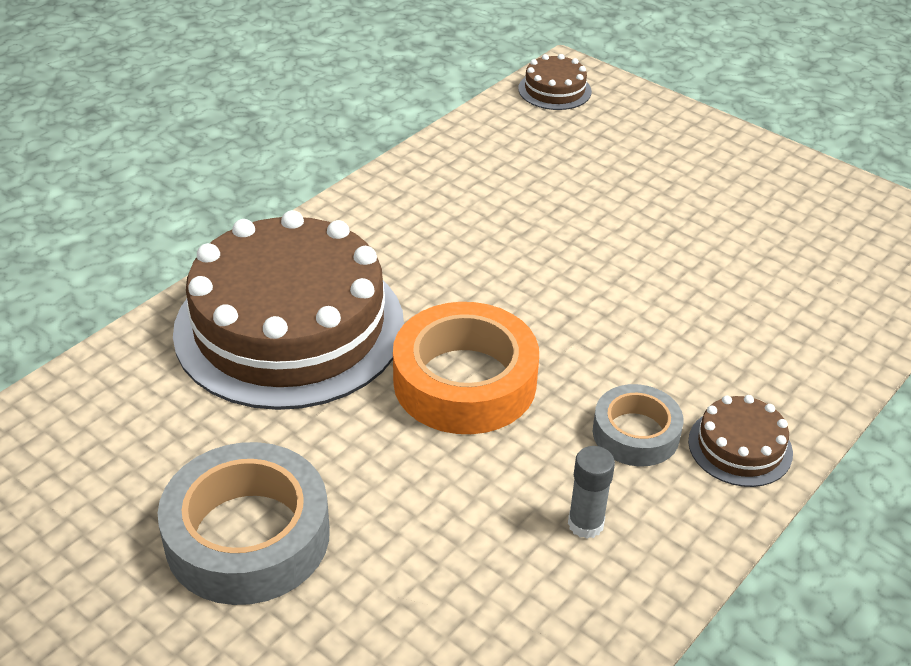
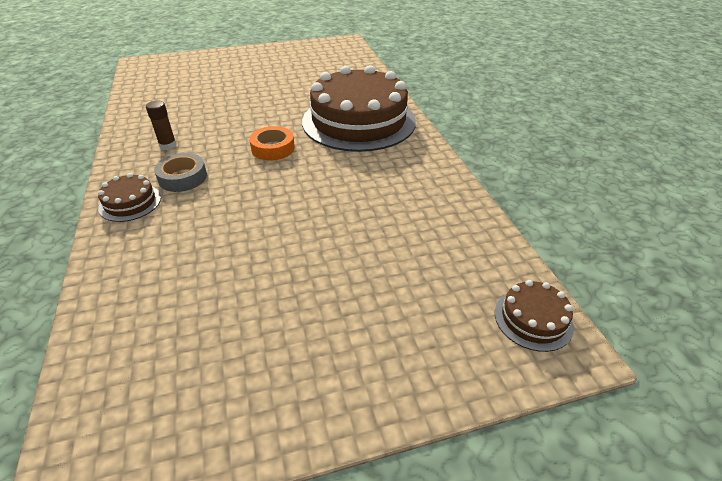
camera: 125 degrees right, 0 degrees up
grey tape [158,442,330,605] -> none
orange tape [393,302,539,434] -> orange tape [249,126,295,160], size x0.58
grey glue stick [568,446,615,539] -> brown glue stick [146,101,177,150]

